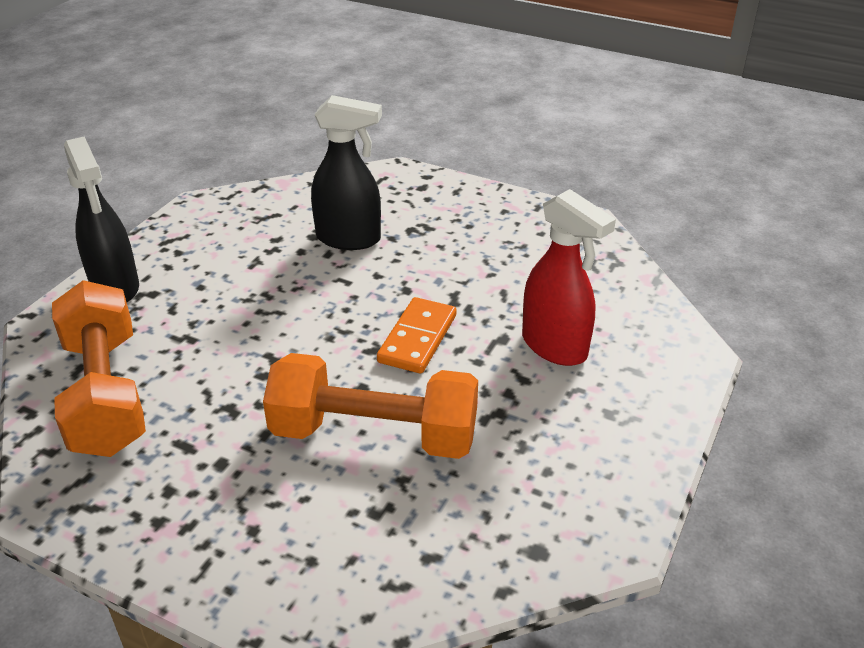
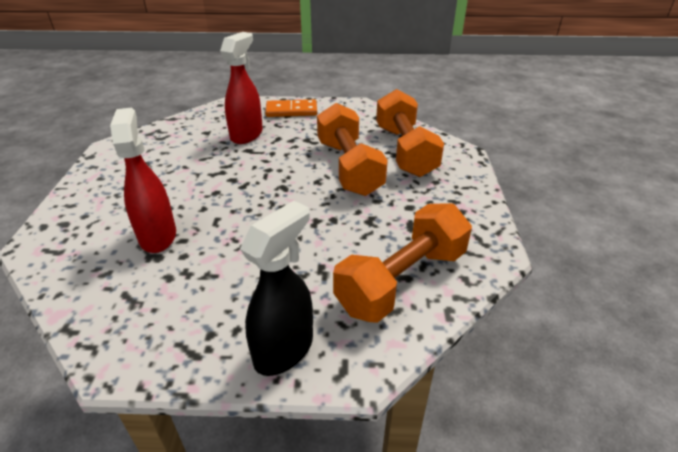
camera: 115 degrees left, 0 degrees up
black spray bottle [311,95,382,250] -> red spray bottle [110,108,176,253]
orange domino [377,297,457,374] -> orange domino moved to [265,99,317,117]
none -> orange dumbbell [376,89,444,177]

